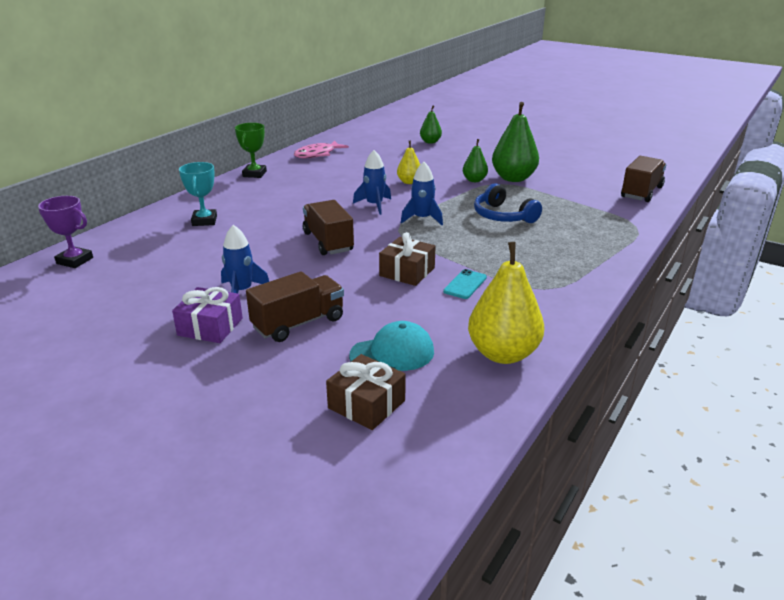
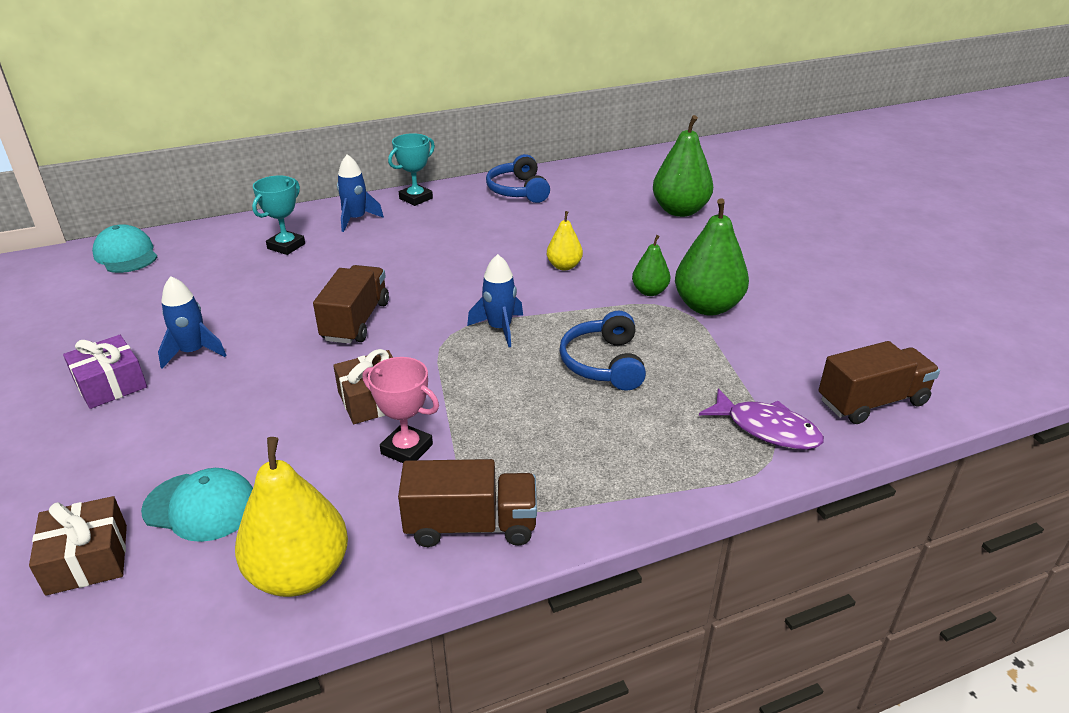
camera: 35 degrees right, 5 degrees up
purple trophy [38,196,93,268] -> turquoise cap [92,224,157,273]
green trophy [235,123,267,178] -> turquoise trophy [388,133,435,206]
brown truck [246,271,344,342] -> brown truck moved to [398,459,537,547]
pink fish [293,141,349,159] -> blue headphones [486,154,550,203]
blue rocket [353,150,391,215] -> blue rocket moved to [337,154,384,232]
green pear [420,106,442,144] -> green pear [653,115,713,217], size x1.84
turquoise phone [443,269,487,299] -> pink trophy [363,357,439,463]
none -> purple fish [699,388,824,450]

